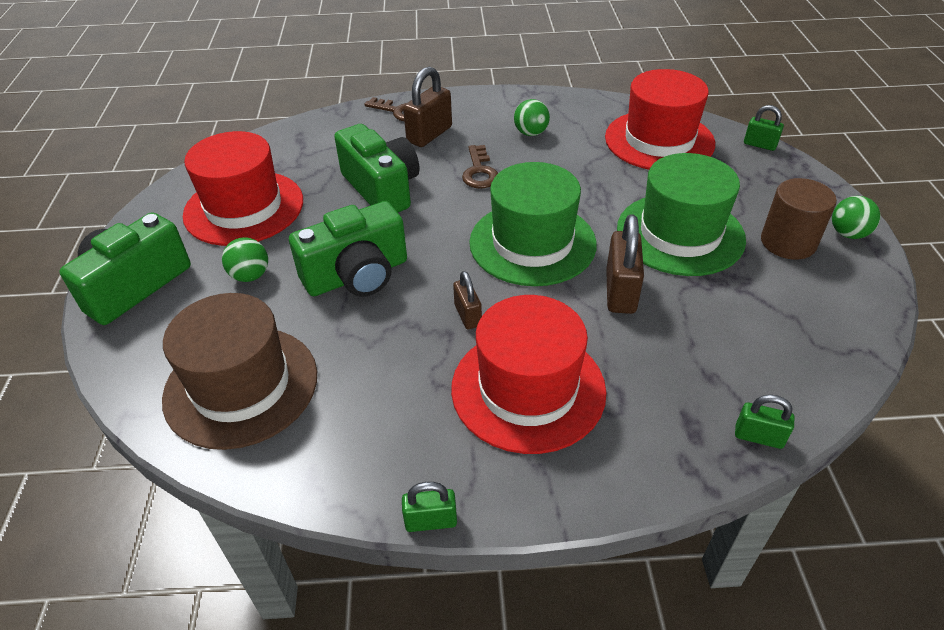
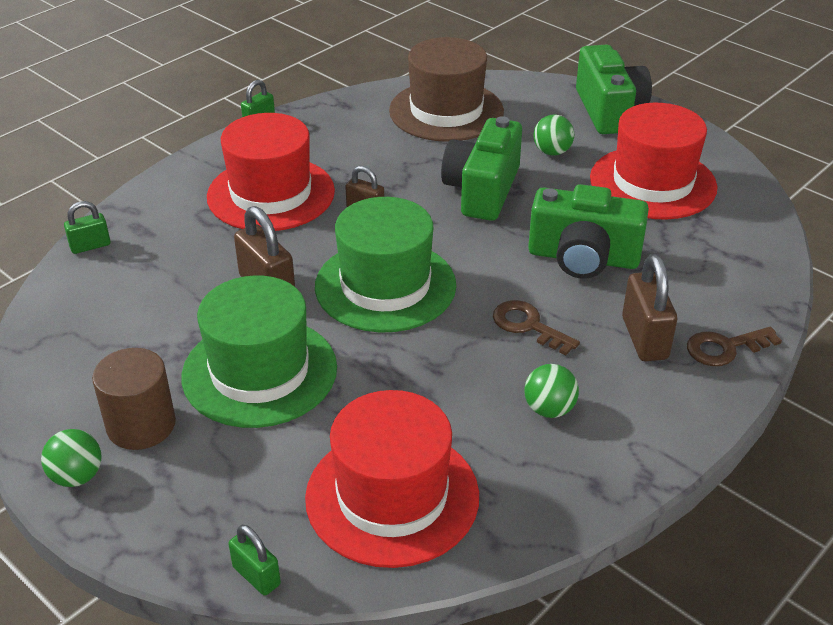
camera: 135 degrees right, 5 degrees down
green padlock [744,105,784,151] -> green padlock turned 60 degrees clockwise [228,525,281,595]

